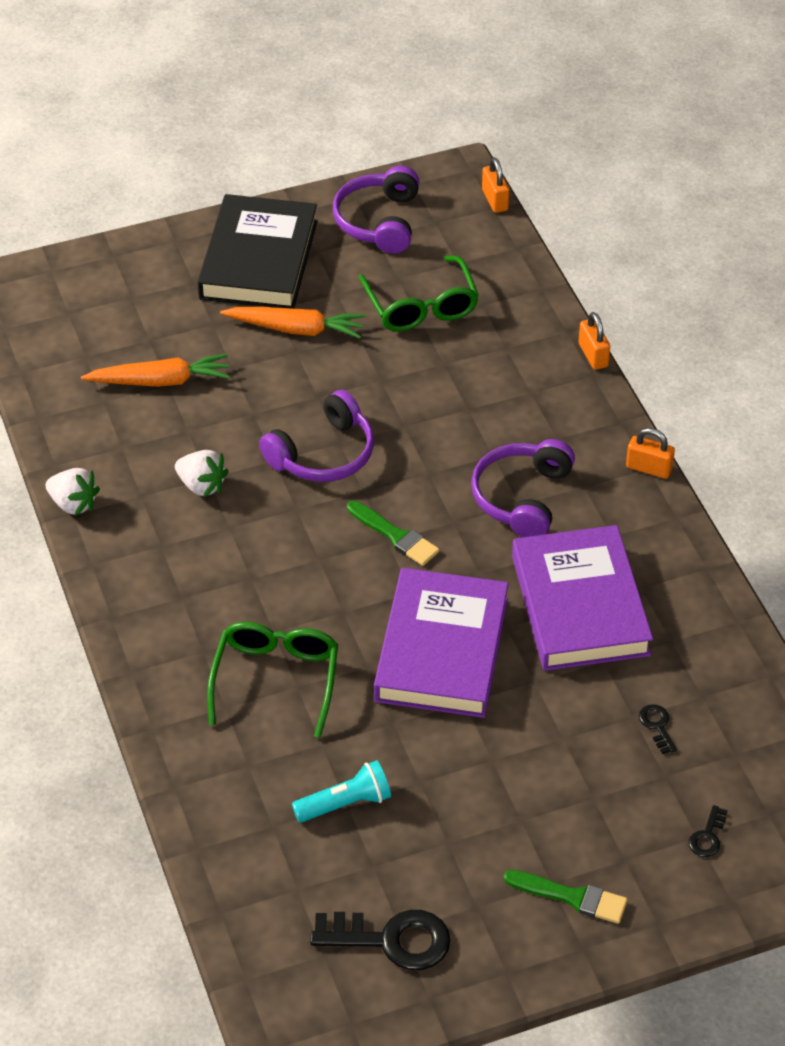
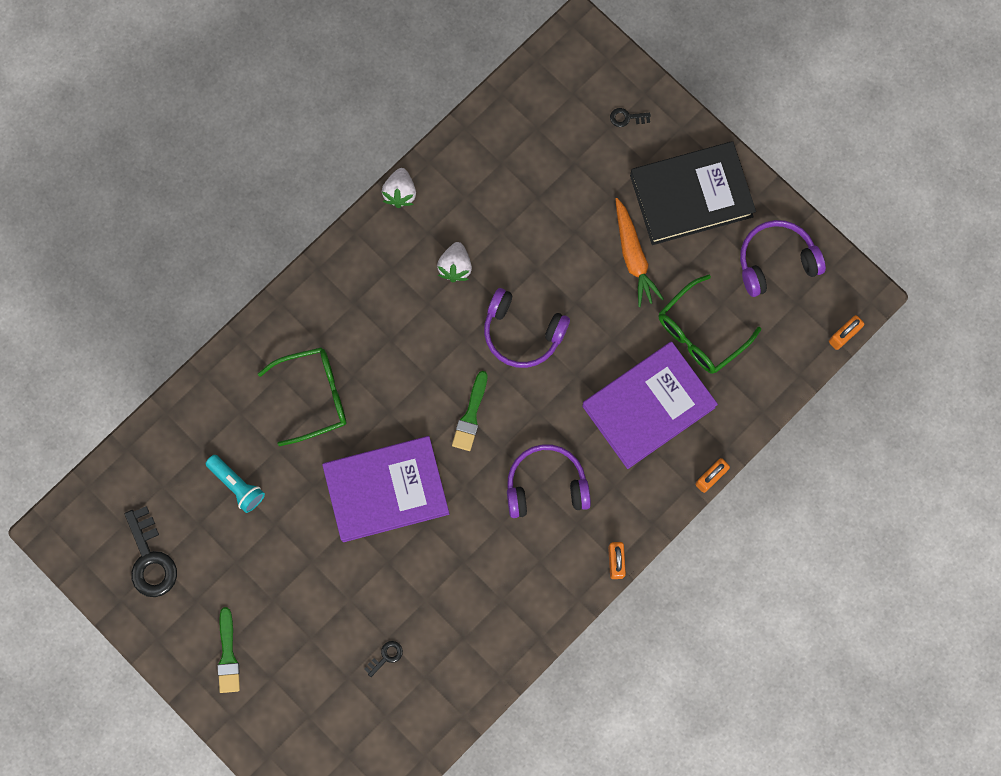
camera: 65 degrees right, 30 degrees up
orange carrot [81,354,230,387] -> none
purple book [512,525,653,671] -> purple book moved to [582,342,718,469]
black key [688,805,728,857] -> black key moved to [610,108,651,127]

